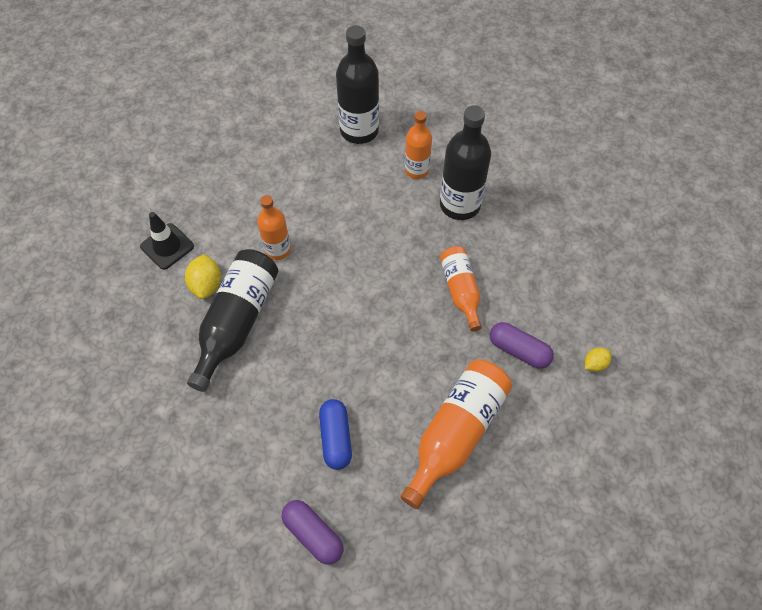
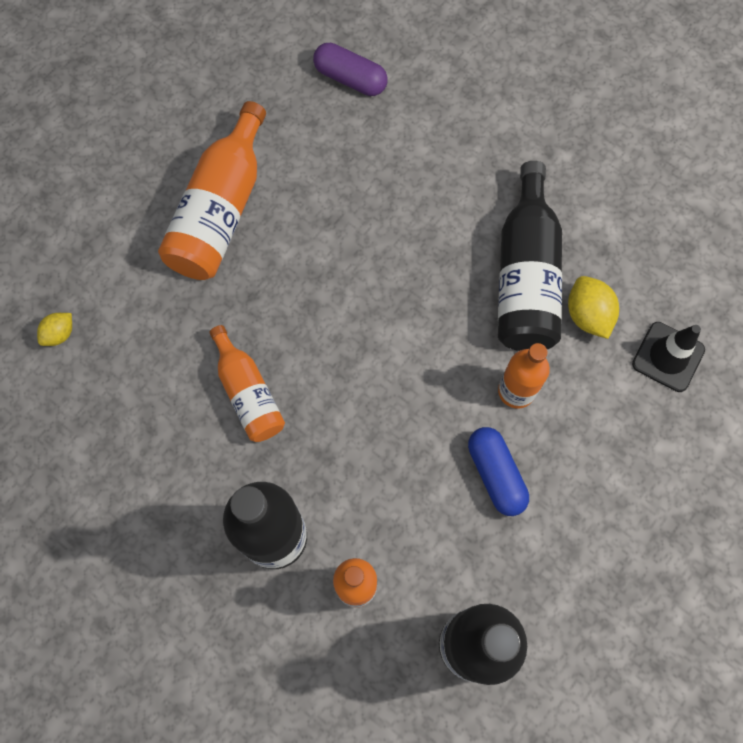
camera: 165 degrees right, 10 degrees up
blue capsule [319,399,352,470] -> blue capsule moved to [468,427,529,516]
purple capsule [490,322,554,369] -> none

